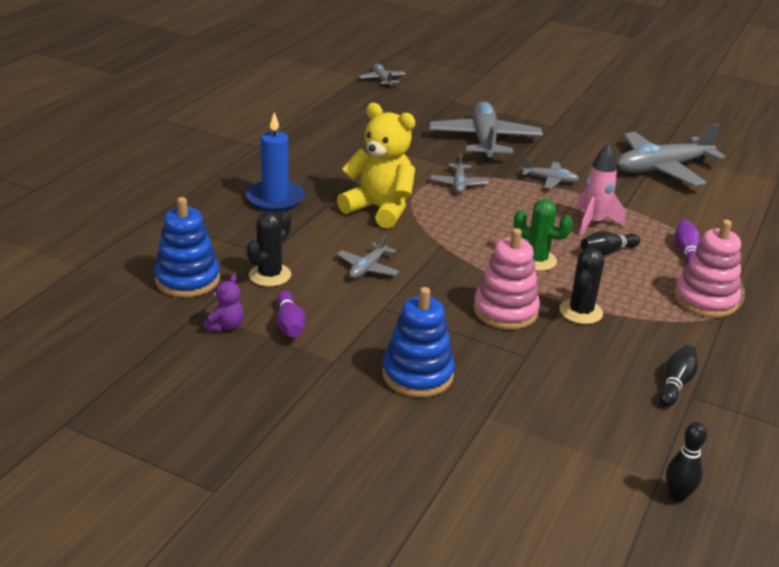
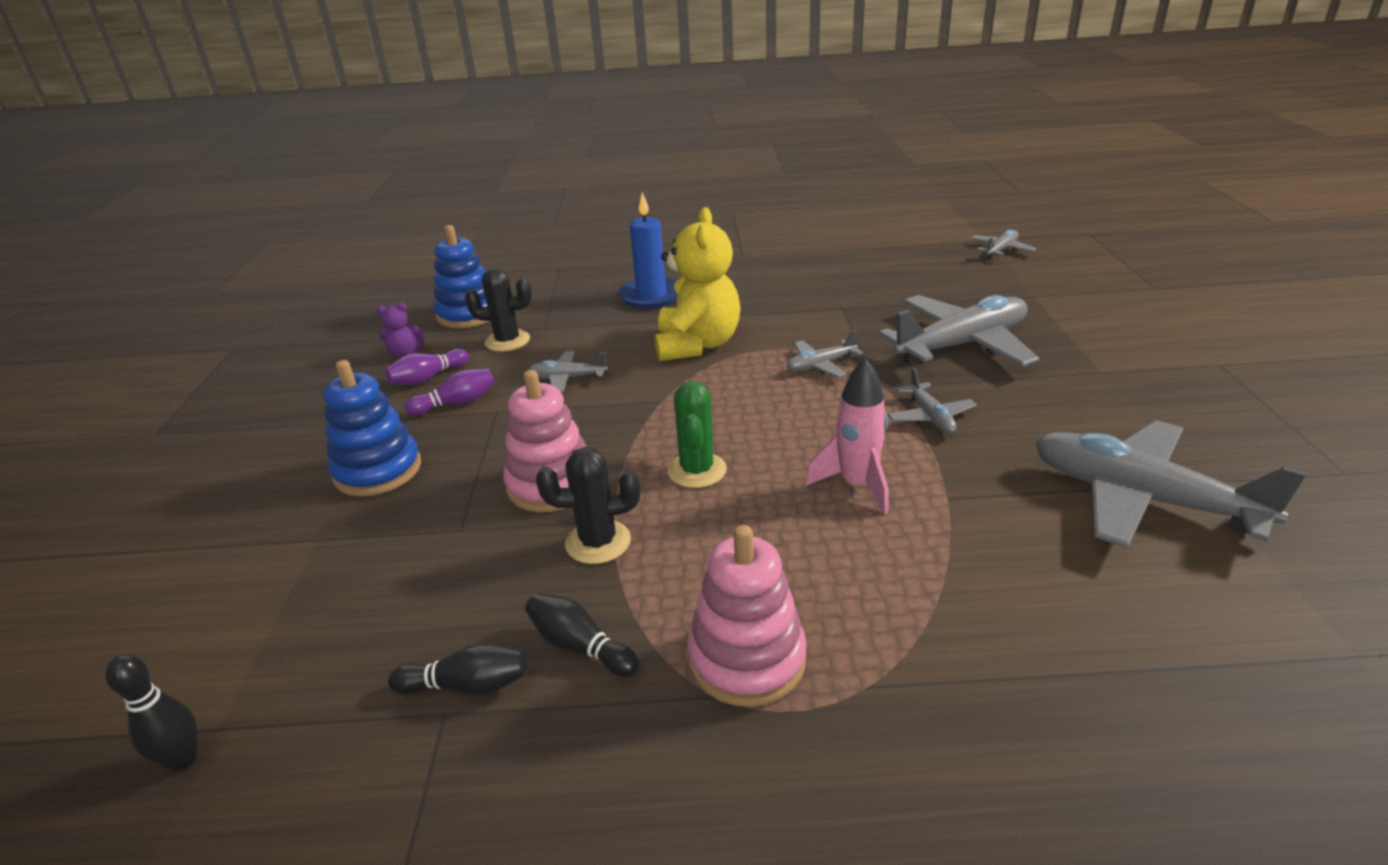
camera: 65 degrees right, 0 degrees up
black bowling pin [581,231,640,256] -> black bowling pin moved to [525,593,639,677]
purple bowling pin [675,220,701,264] -> purple bowling pin moved to [405,369,495,416]

